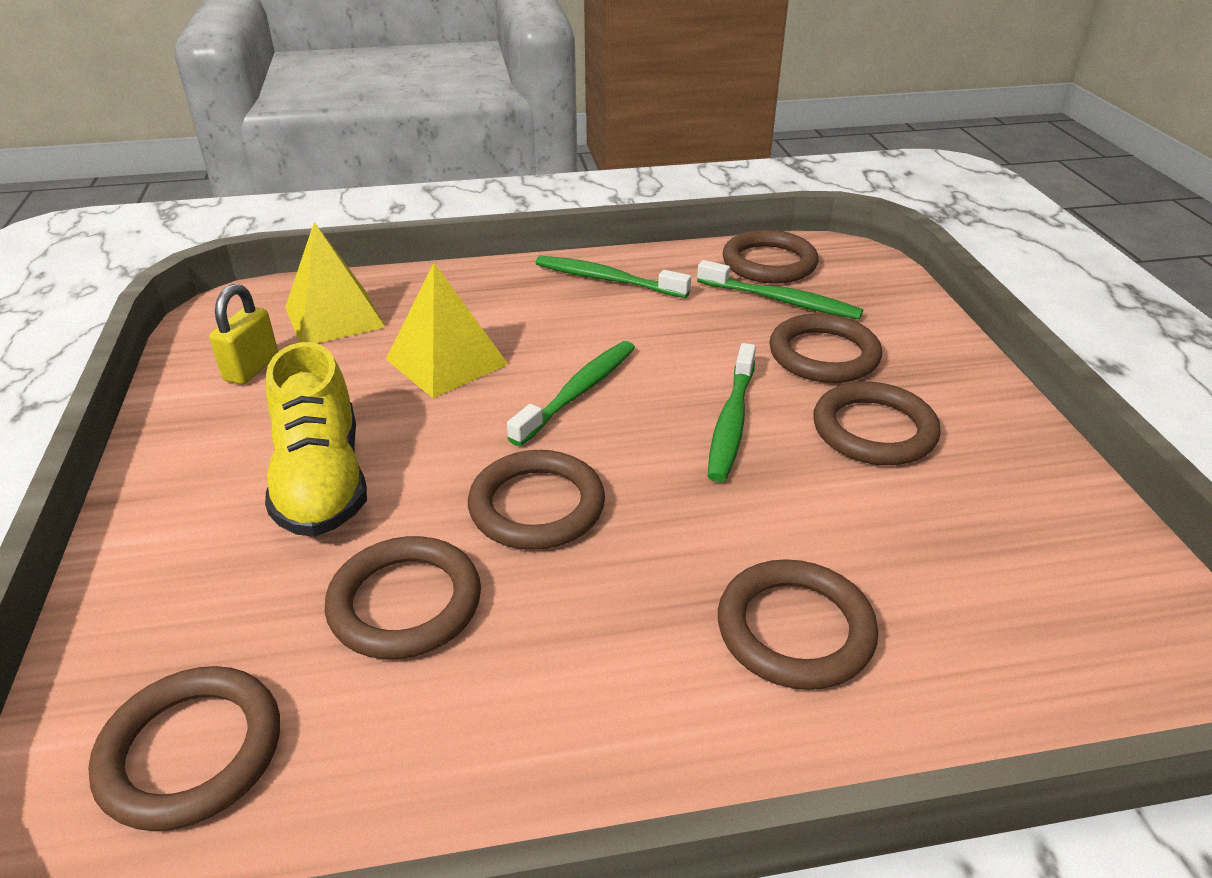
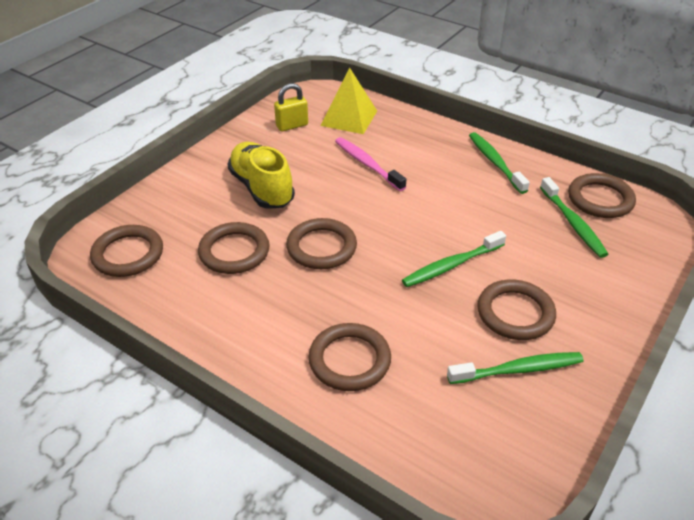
camera: 45 degrees right, 5 degrees up
yellow shoe [265,342,367,537] -> yellow shoe turned 120 degrees clockwise [228,142,295,209]
yellow pyramid [386,263,508,398] -> pink toothbrush [335,137,406,191]
green toothbrush [507,341,635,446] -> green toothbrush moved to [447,352,584,384]
brown ring [769,313,882,383] -> none

